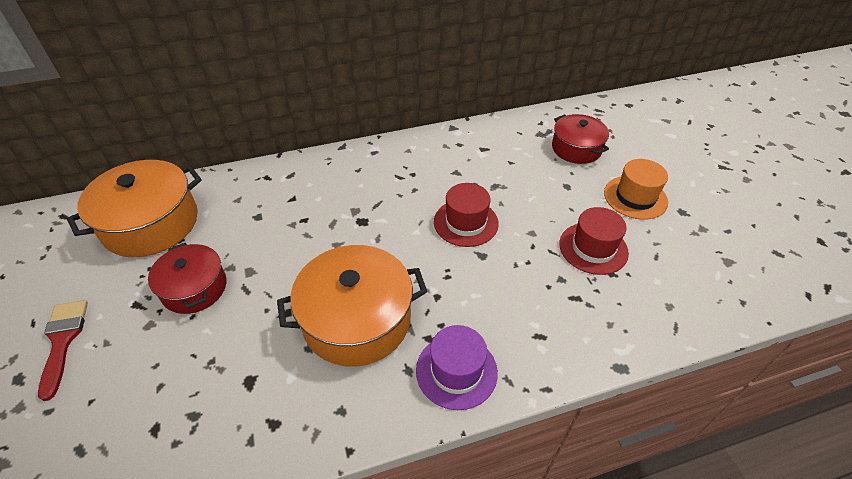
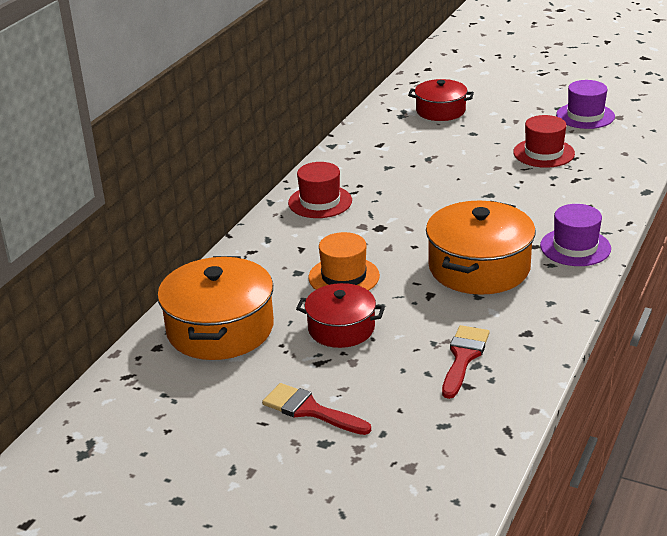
camera: 45 degrees left, 15 degrees down
red hat [434,183,499,247] -> red hat moved to [288,162,352,218]
orange hat [604,159,668,220] -> orange hat moved to [308,232,380,291]
none -> red brush [442,325,490,399]
none -> purple hat [556,80,615,129]

